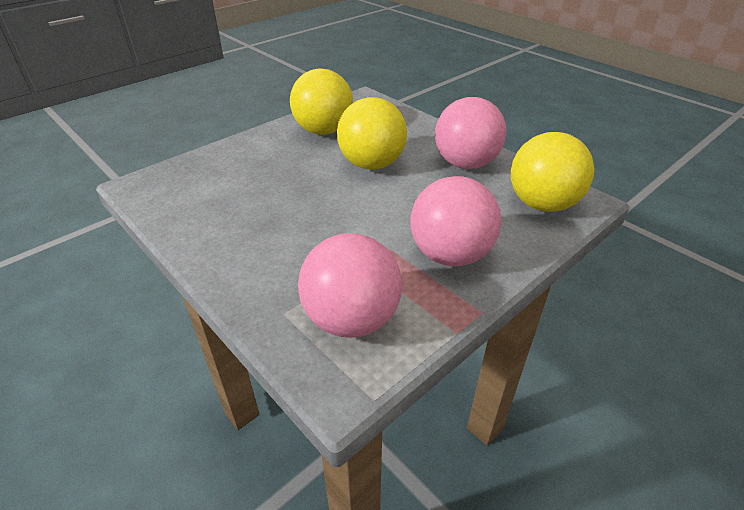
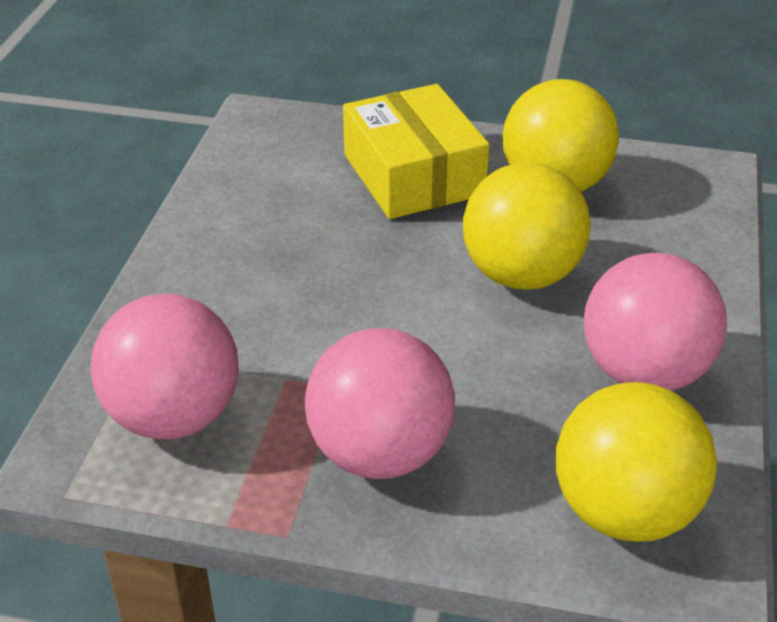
camera: 55 degrees right, 0 degrees up
none -> yellow box [343,84,489,219]

